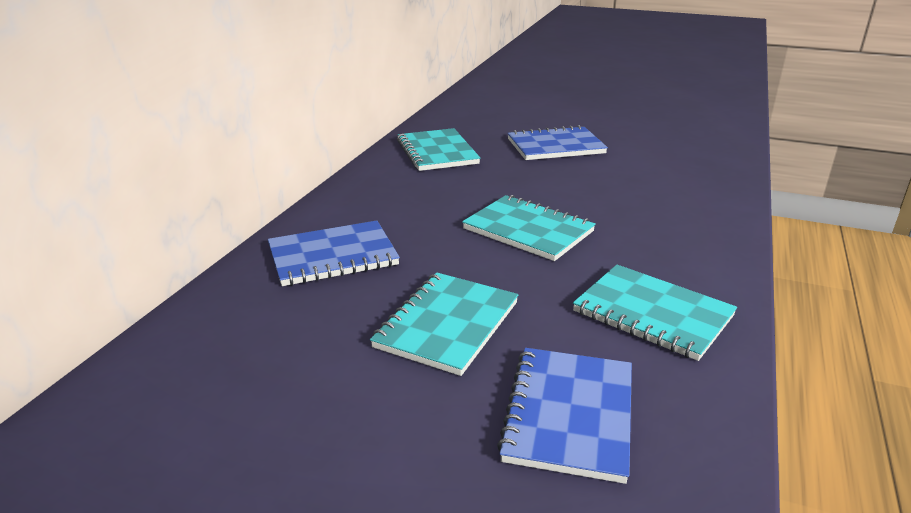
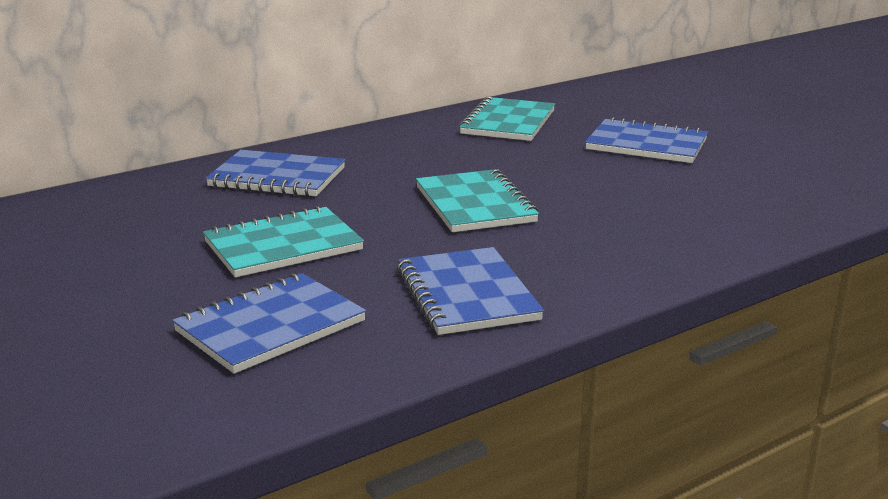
camera: 35 degrees right, 5 degrees down
turquoise notebook [573,265,737,361] -> blue notebook [397,247,544,335]

